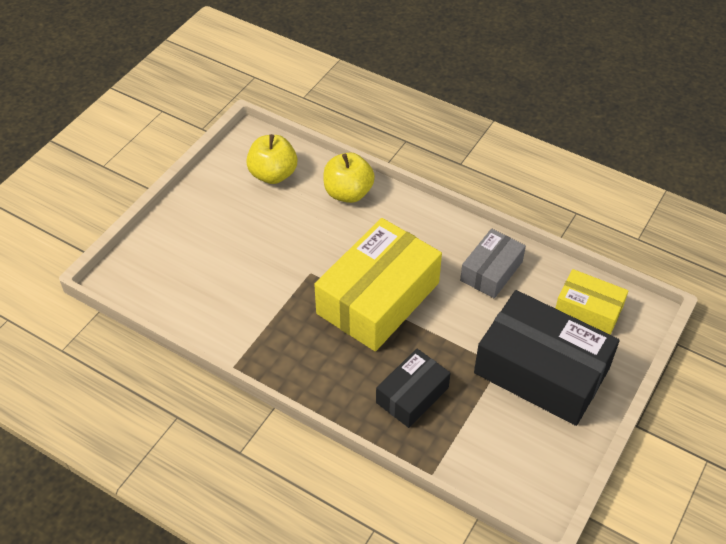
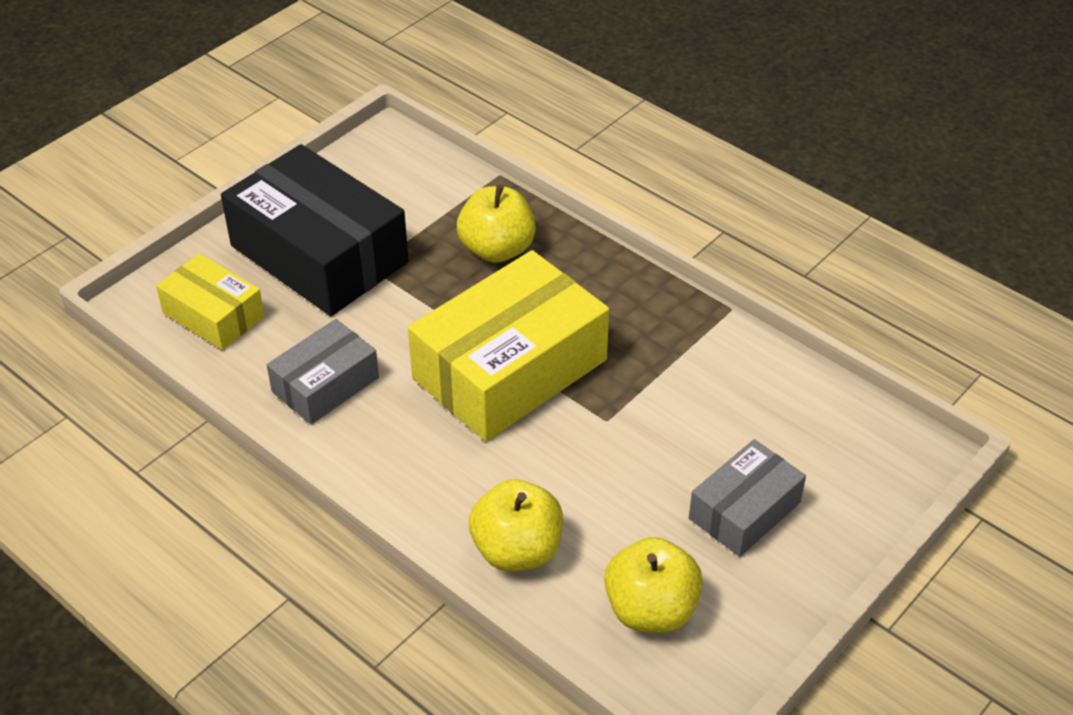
camera: 170 degrees left, 5 degrees down
black box [376,349,451,428] -> yellow apple [457,184,536,263]
none -> grey box [689,439,806,557]

